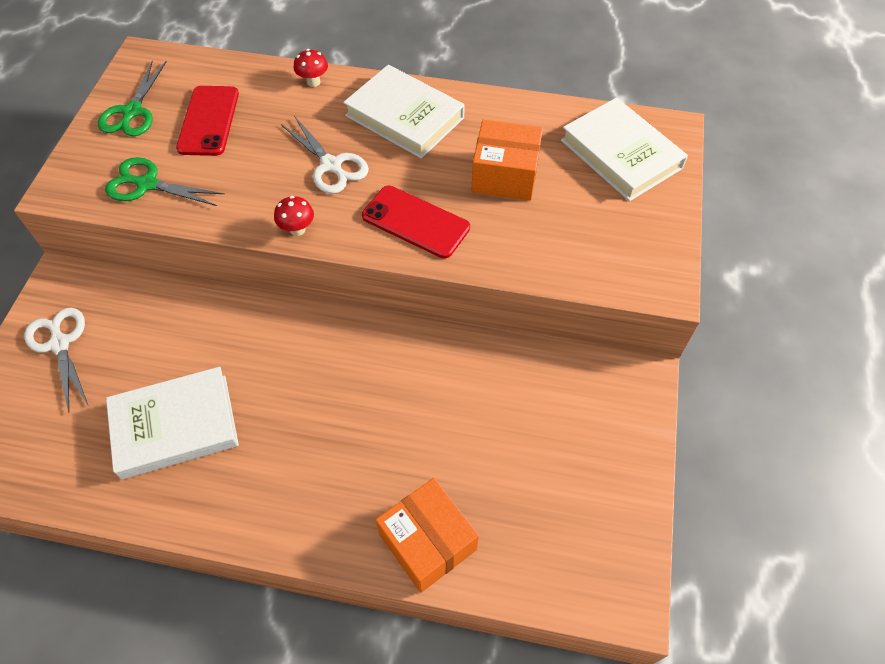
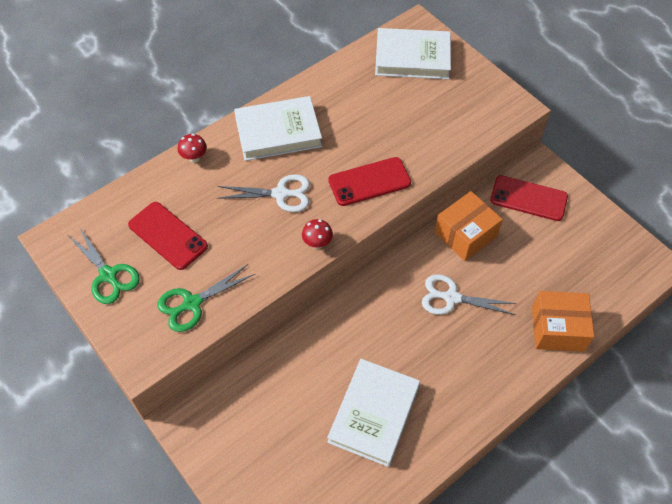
camera: 50 degrees left, 0 degrees up
white scissors [24,308,88,413] -> white scissors moved to [422,274,517,315]
orange box [471,120,543,200] -> orange box moved to [435,191,503,261]
none -> red phone [490,175,568,221]

